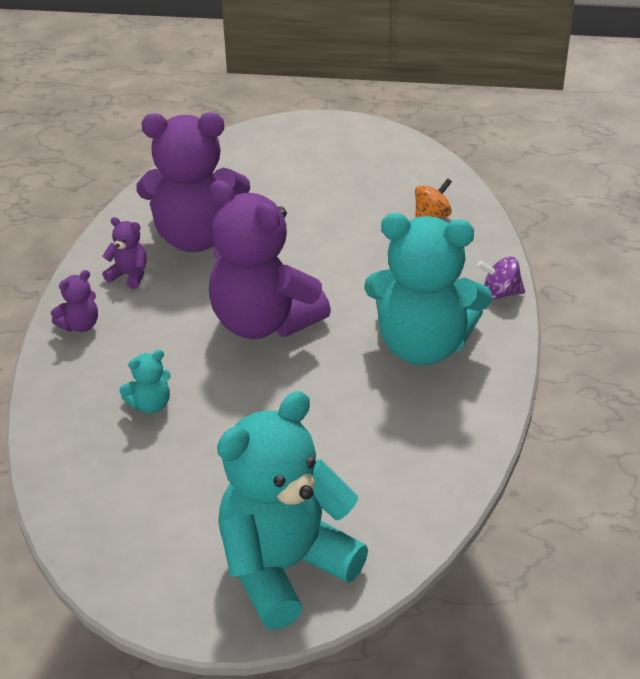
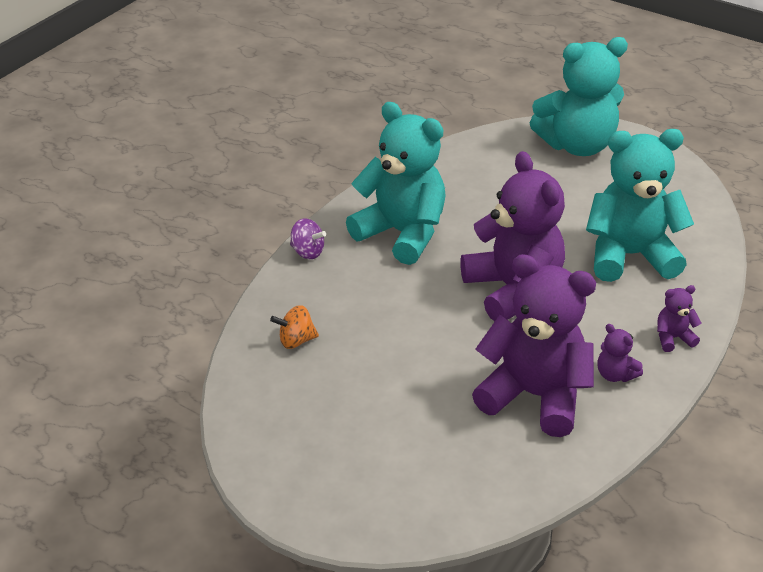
camera: 155 degrees left, 0 degrees up
turquoise teddy bear [119,350,170,413] -> turquoise teddy bear [586,129,694,282], size x2.44

